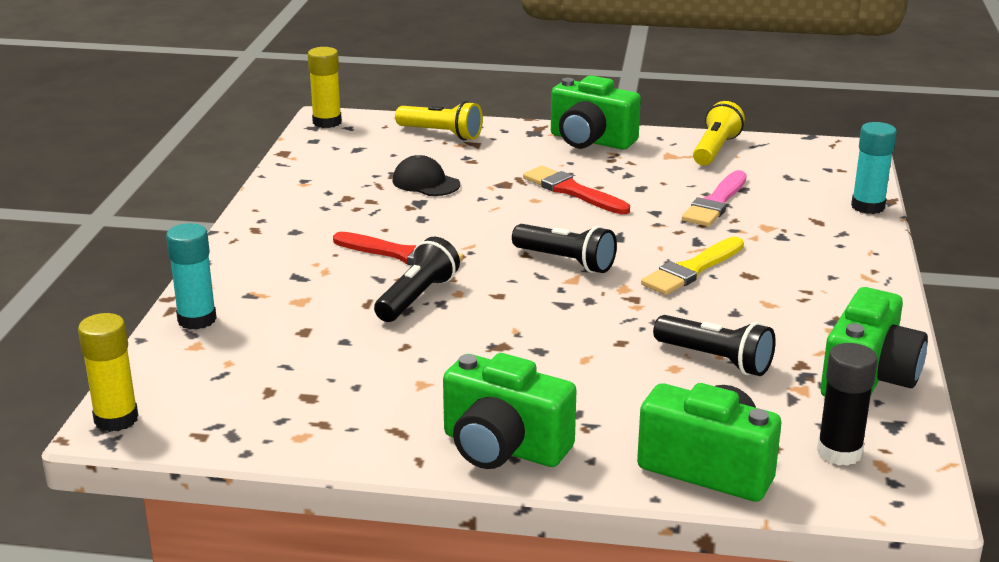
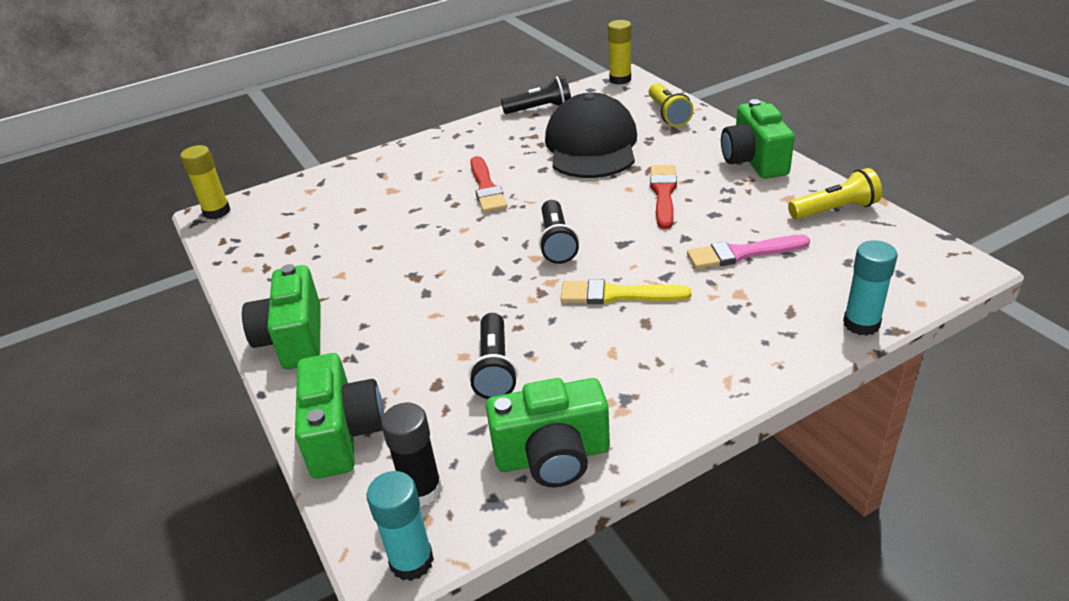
camera: 55 degrees right, 10 degrees up
turquoise glue stick [166,223,217,330] -> turquoise glue stick moved to [367,471,434,581]
black flashlight [374,237,460,322] -> black flashlight moved to [501,76,571,114]
black cap [392,155,460,196] -> black cap [545,93,637,178], size x2.23

